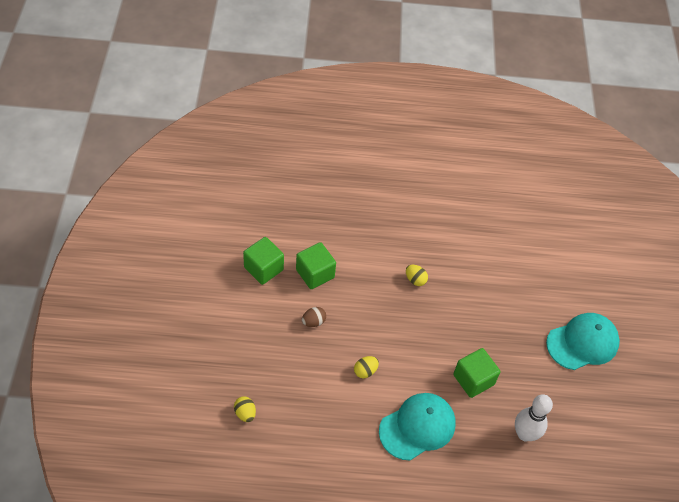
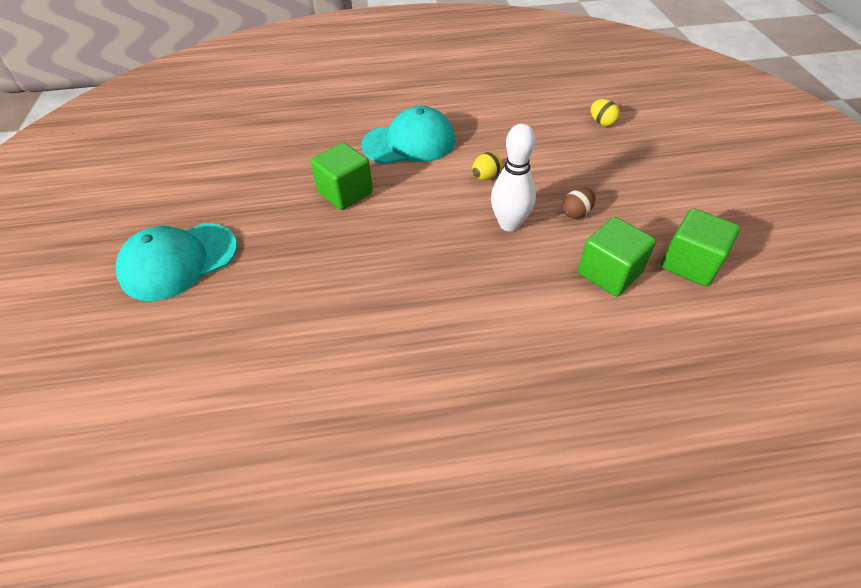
camera: 175 degrees right, 5 degrees down
turquoise cap [379,393,456,460] -> turquoise cap turned 150 degrees counterclockwise [362,106,456,164]
yellow egg [406,265,428,286] -> none
white bowling pin [515,394,553,441] -> white bowling pin moved to [491,123,536,232]

